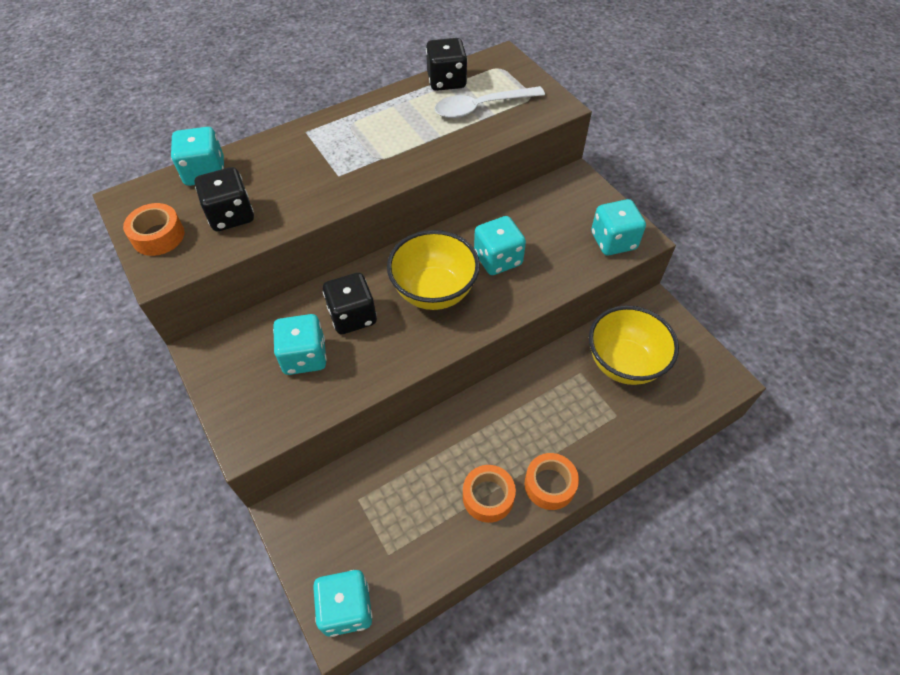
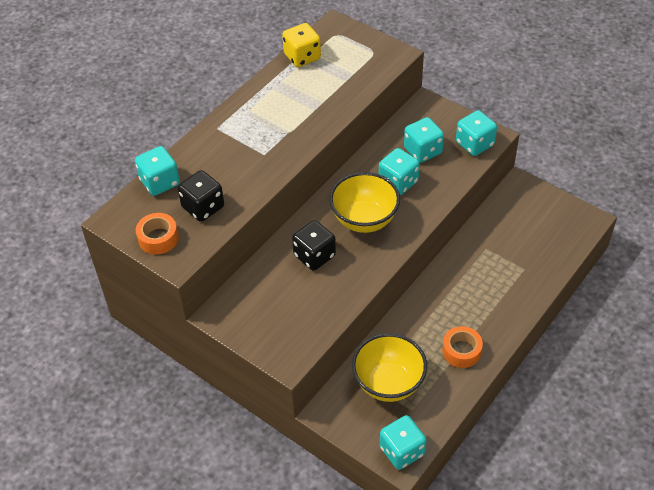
camera: 20 degrees left, 5 degrees down
turquoise dice [273,314,327,375] -> turquoise dice moved to [404,117,444,163]
black dice [426,38,467,91] -> yellow dice [282,23,321,67]
white spoon [435,86,545,118] -> none
orange tape [525,453,579,510] -> none
yellow bowl [589,306,679,385] -> yellow bowl moved to [352,333,427,402]

